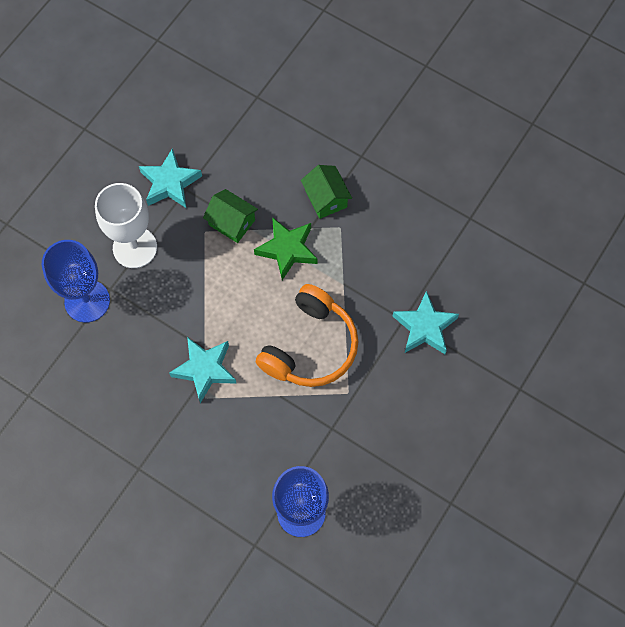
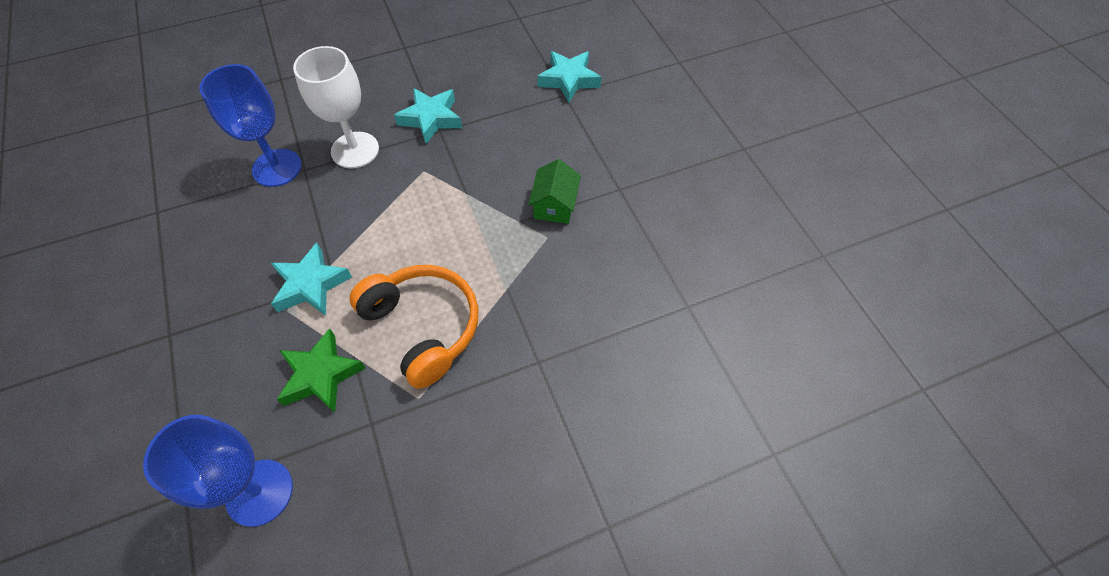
camera: 35 degrees right, 10 degrees down
green house [203,189,258,243] -> none
green star [254,217,318,280] -> green star moved to [276,328,366,413]
orange headphones [256,284,358,387] -> orange headphones turned 105 degrees counterclockwise [349,265,478,389]
turquoise star [393,291,459,354] -> turquoise star moved to [537,51,601,103]

